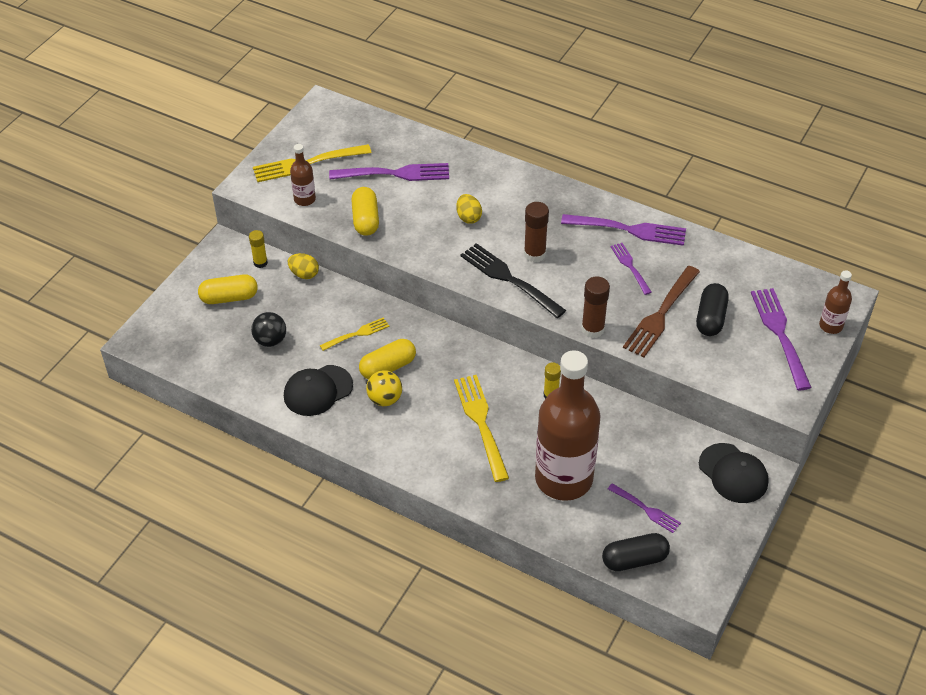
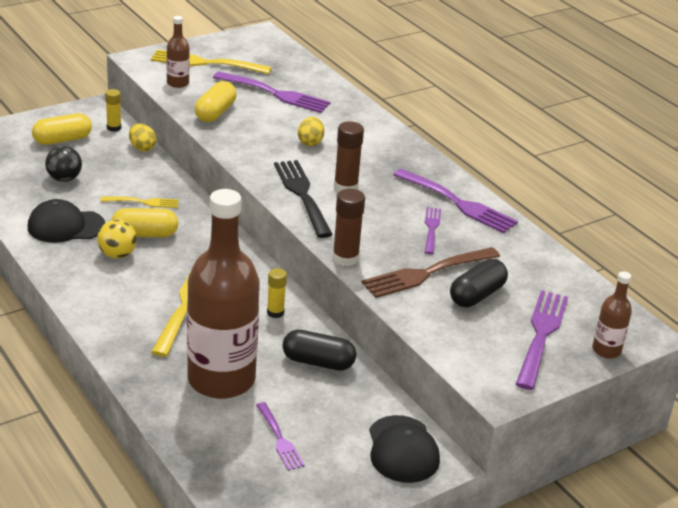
camera: 25 degrees right, 15 degrees down
yellow capsule [198,275,258,304] -> yellow capsule turned 45 degrees counterclockwise [32,113,92,145]
black capsule [602,533,670,571] -> black capsule moved to [282,330,356,371]

